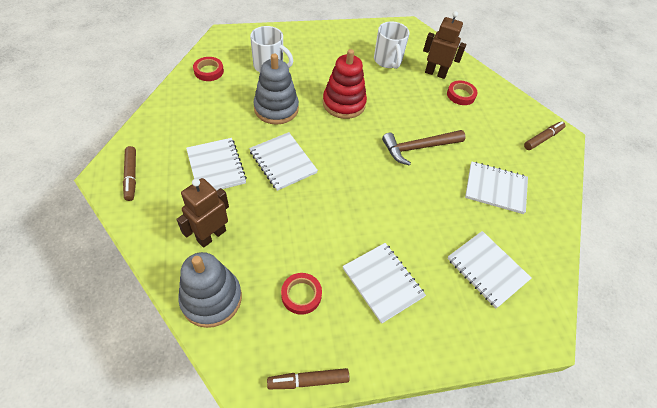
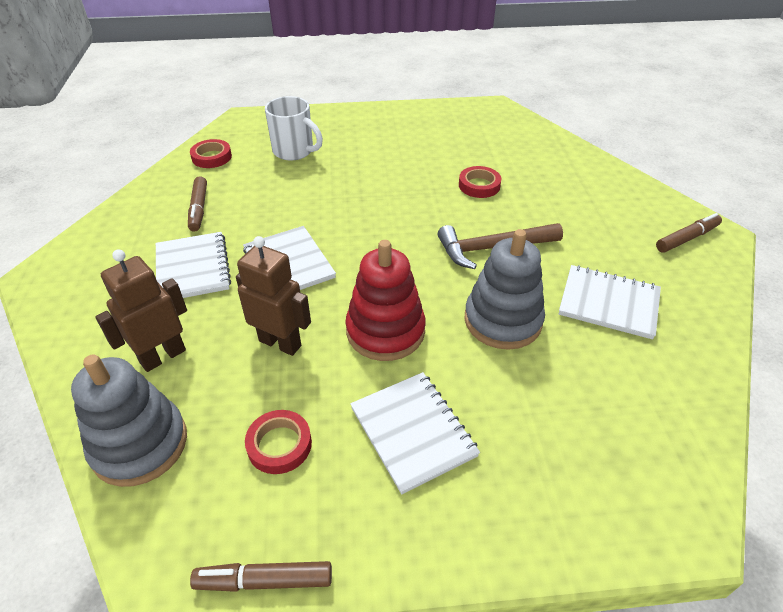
camera: 10 degrees right, 10 degrees down
brown marker [123,146,136,201] -> brown marker moved to [188,176,207,231]
grey stacking toy [253,54,299,125] -> grey stacking toy moved to [464,229,545,350]
red stacking toy [323,49,367,119] -> red stacking toy moved to [345,240,426,361]
white mug [374,21,409,69] -> none
brown robot [423,11,466,79] -> brown robot moved to [236,236,311,356]
red tape [447,80,477,105] -> red tape moved to [459,166,501,198]
white notebook [447,231,532,308] -> none

